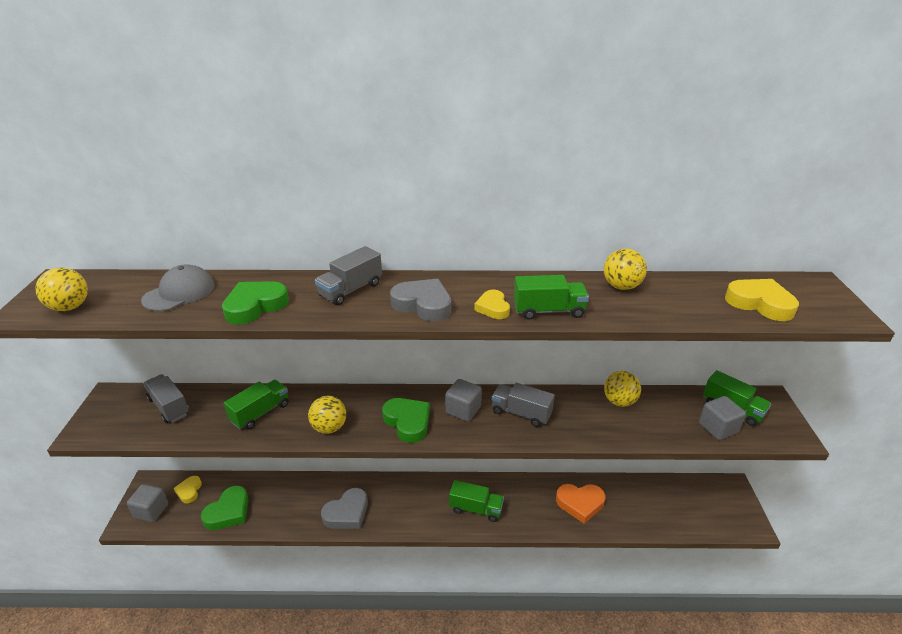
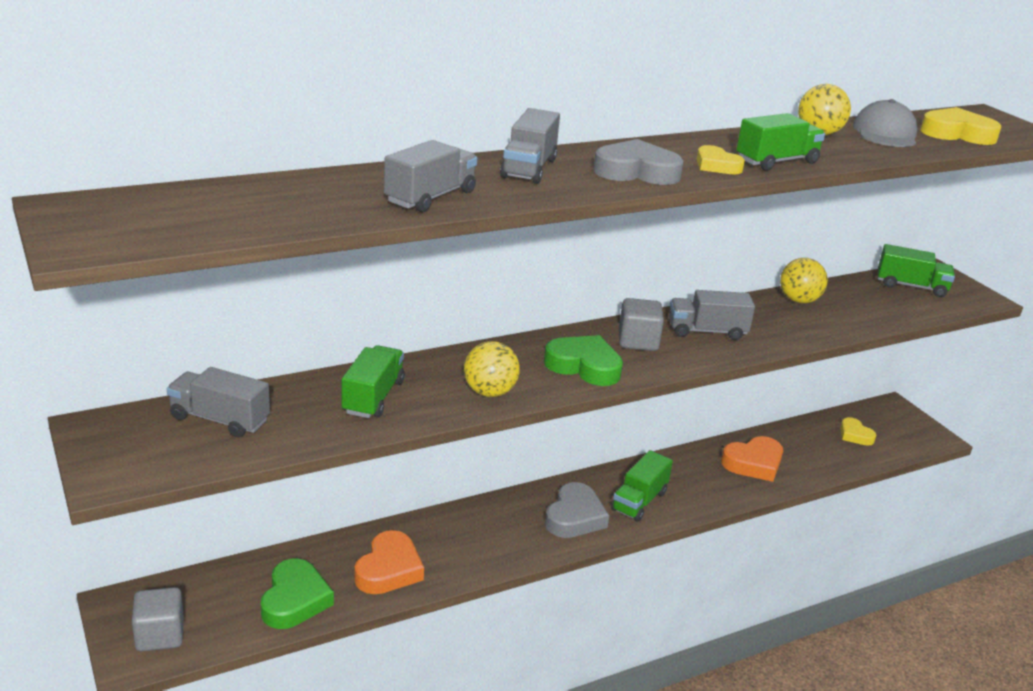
camera: 30 degrees left, 5 degrees down
yellow ball [35,268,88,311] -> none
grey cap [141,264,215,311] -> grey cap moved to [853,99,917,147]
yellow heart [174,476,202,503] -> yellow heart moved to [840,417,876,446]
green heart [222,281,289,325] -> grey truck [384,140,477,212]
grey heart [321,488,368,529] -> grey heart moved to [545,482,609,538]
green truck [449,480,504,522] -> green truck turned 135 degrees clockwise [611,450,673,522]
grey cube [699,396,746,440] -> none
none -> orange heart [354,530,424,594]

